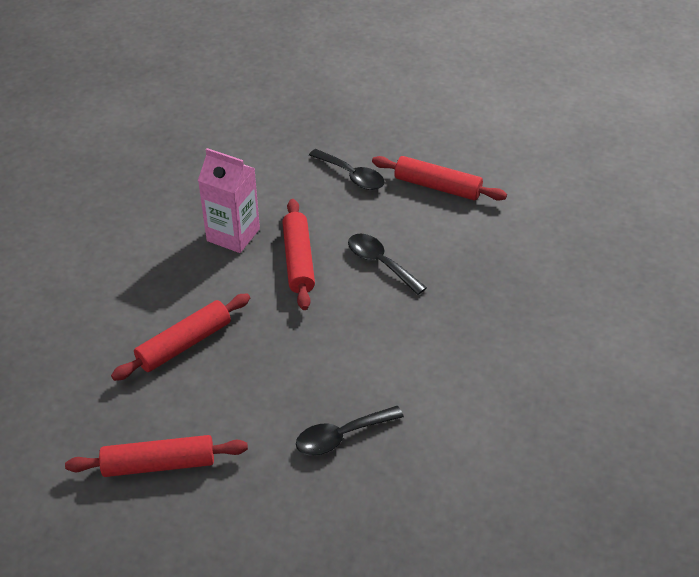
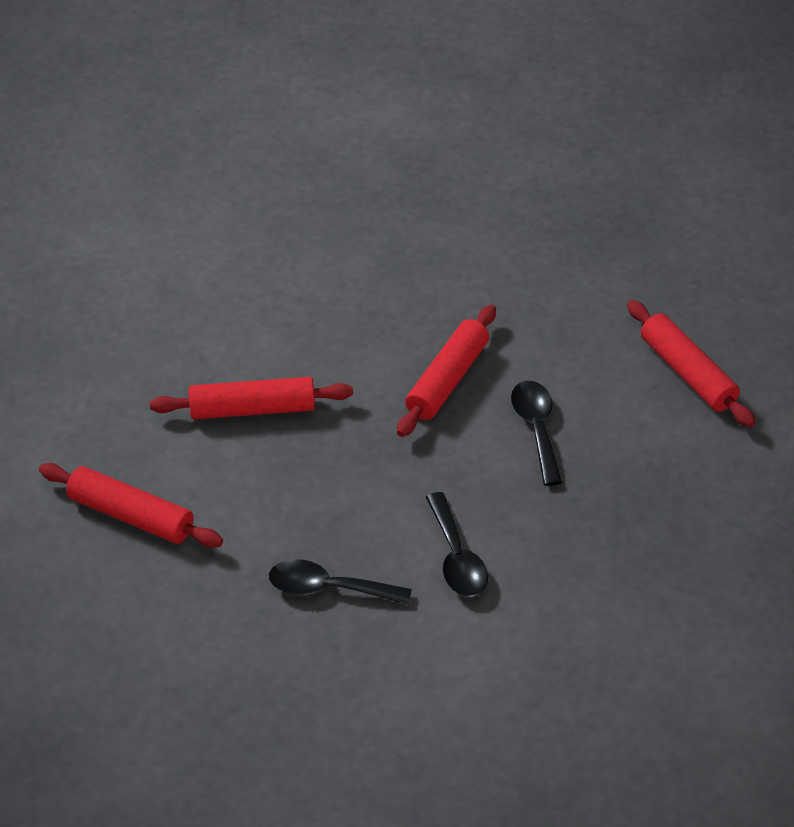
camera: 35 degrees right, 0 degrees up
pink carton [198,148,260,253] -> none
black spoon [309,149,385,190] -> black spoon moved to [426,492,488,597]

